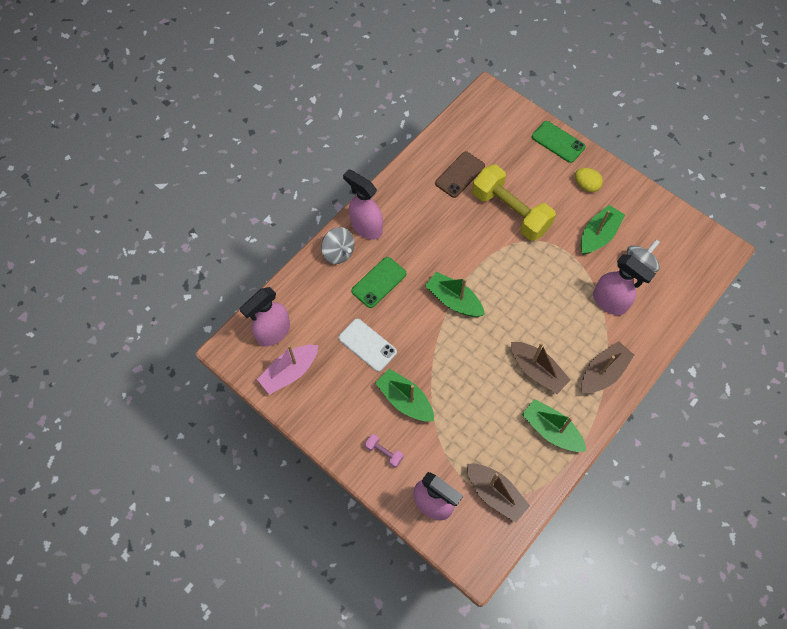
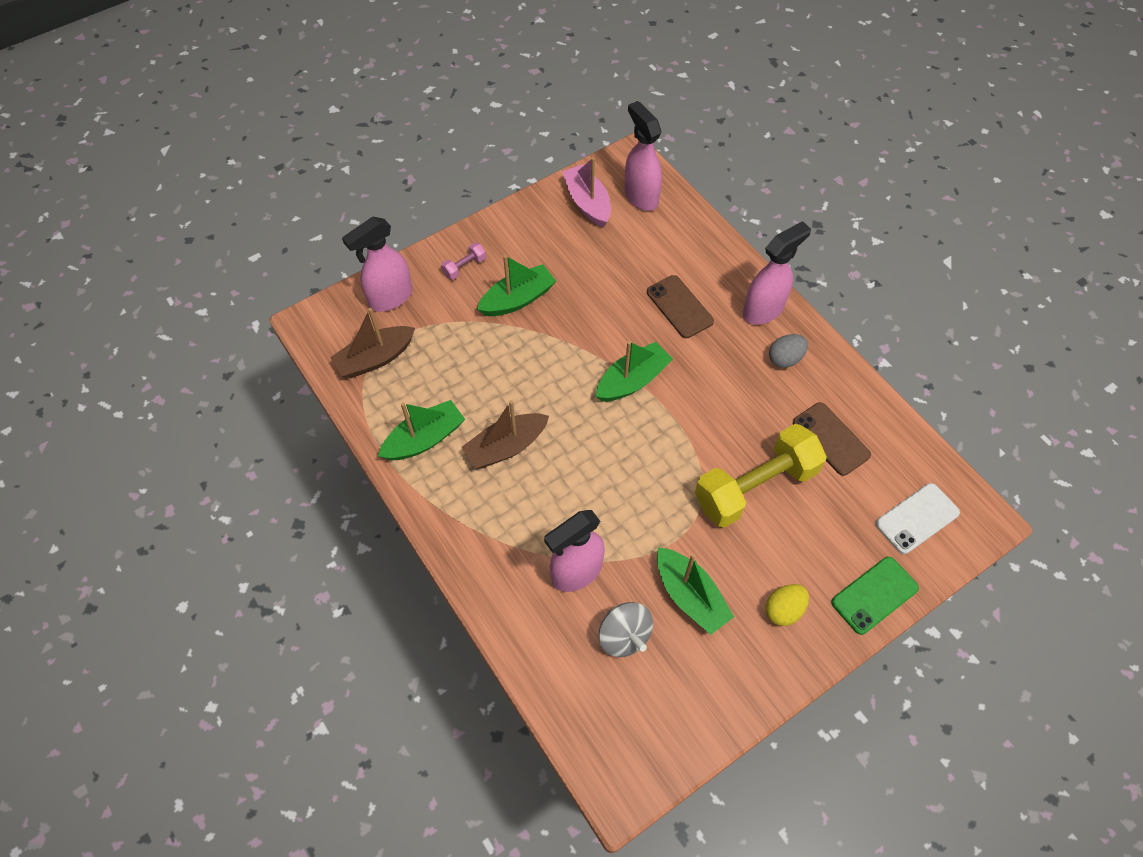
camera: 105 degrees right, 5 degrees down
grey spinning top [321,227,354,264] -> none
white phone [338,319,397,372] -> white phone moved to [875,483,960,554]
green phone [351,257,407,308] -> brown phone [647,275,714,338]
brown boat [581,341,634,393] -> none
none -> grey egg [769,334,808,368]

